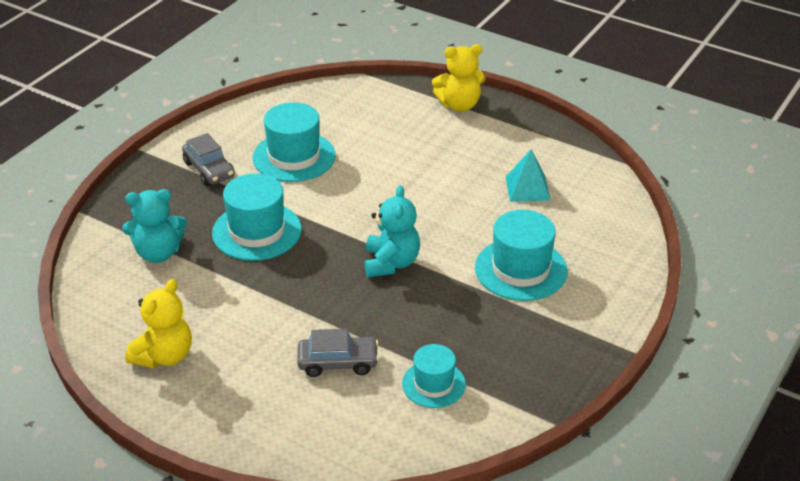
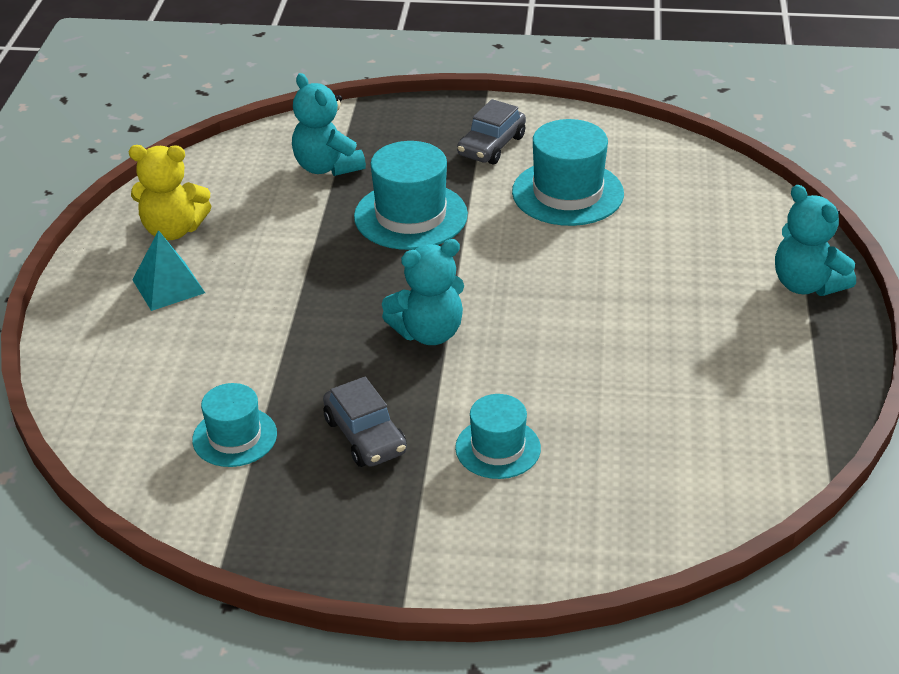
camera: 65 degrees right, 0 degrees up
grey car [297,329,379,377] -> grey car moved to [323,377,407,467]
yellow teddy bear [432,44,486,112] -> turquoise teddy bear [775,185,856,296]
turquoise hat [475,210,568,301] -> turquoise hat [455,394,541,479], size x0.62
turquoise pyramid [506,149,551,202] -> turquoise pyramid moved to [132,230,205,311]

